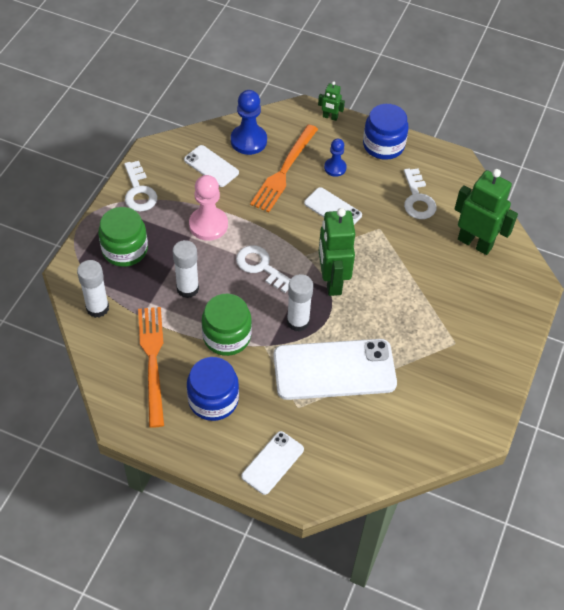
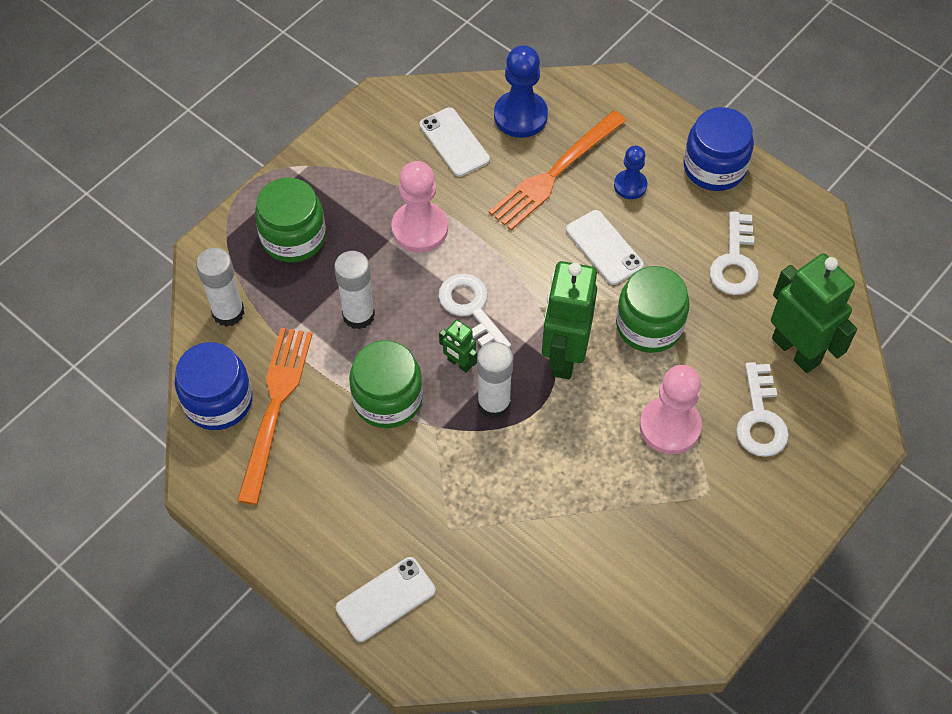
camera: 20 degrees right, 5 degrees up
white key [124,161,157,211] -> white key moved to [736,362,789,457]
blue jar [187,357,239,421] -> blue jar moved to [175,342,253,430]
white phone [274,339,397,400] -> none
green robot [318,82,345,121] -> green robot moved to [439,320,477,373]
none -> green jar [616,266,690,353]
none -> pink pawn [639,365,702,454]

